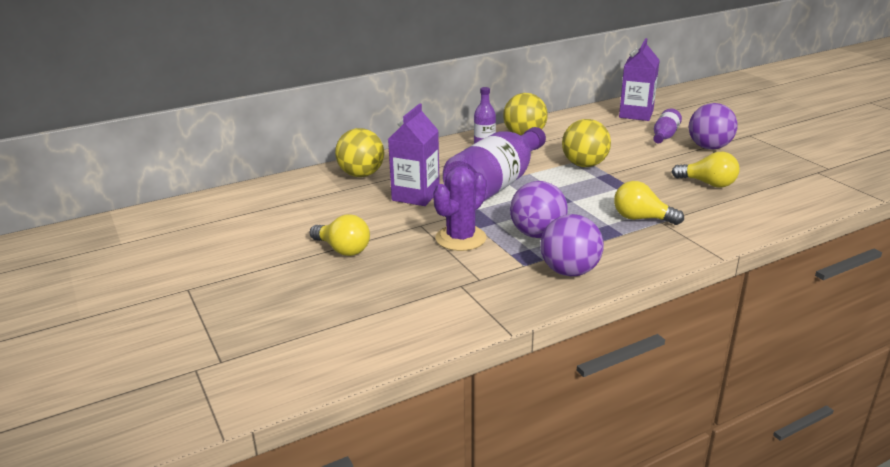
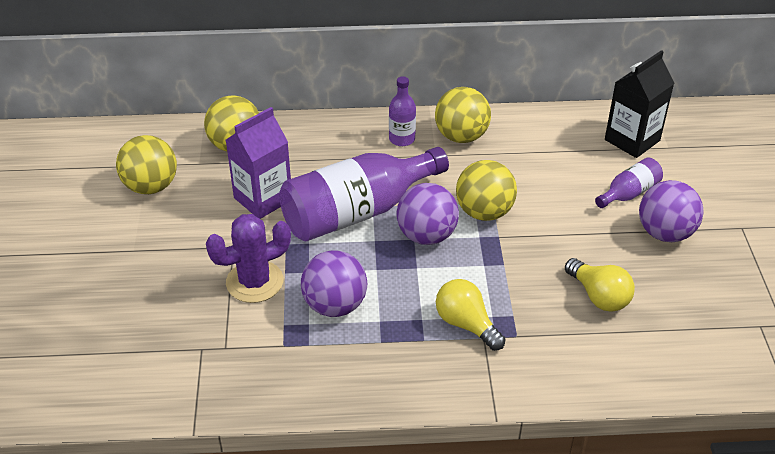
camera: 25 degrees right, 15 degrees up
yellow light bulb [310,214,370,256] -> none
purple ball [540,214,604,276] -> purple ball moved to [397,183,459,245]
purple carton [619,38,660,121] -> black carton [605,50,675,158]
none -> yellow ball [116,135,177,194]

